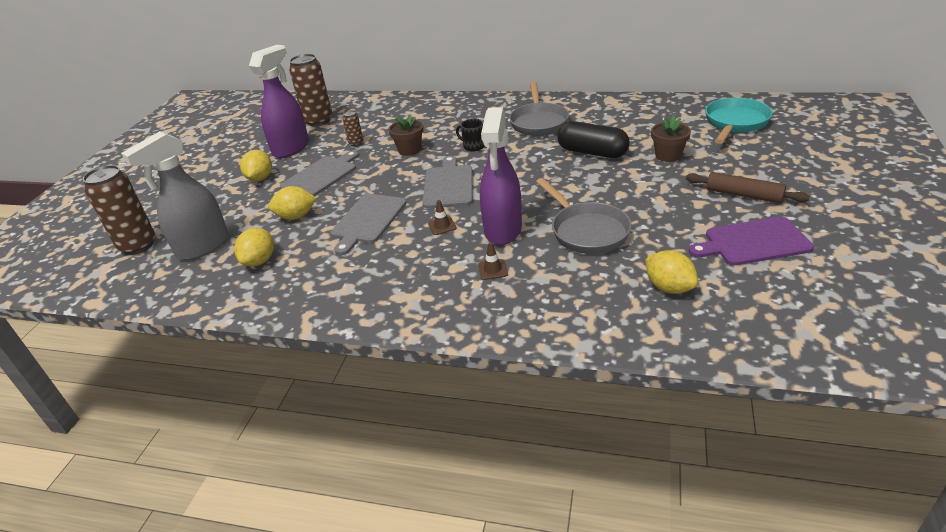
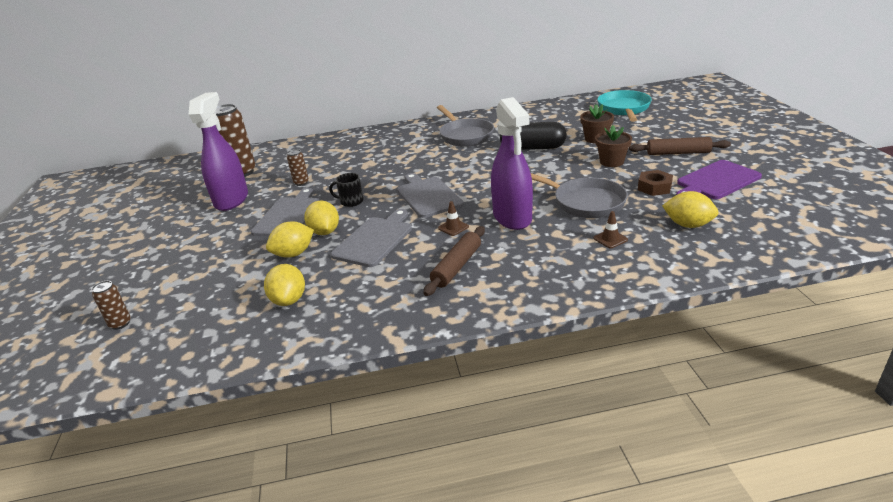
camera: 25 degrees left, 5 degrees down
brown can [83,165,155,255] -> brown can [92,281,131,330], size x0.48
grey spray bottle [121,131,228,260] -> none
yellow lemon [240,150,272,181] -> yellow lemon moved to [304,201,339,235]
grey cutting board [331,194,406,255] -> grey cutting board turned 150 degrees counterclockwise [331,209,412,267]
brown flower pot [389,114,423,156] -> brown flower pot moved to [595,125,632,167]
black mug [456,119,485,152] -> black mug moved to [329,173,363,207]
brown traffic cone [478,242,508,280] -> brown traffic cone moved to [593,211,628,248]
none -> brown rolling pin [424,226,485,296]
none -> brown nut [638,170,673,196]

